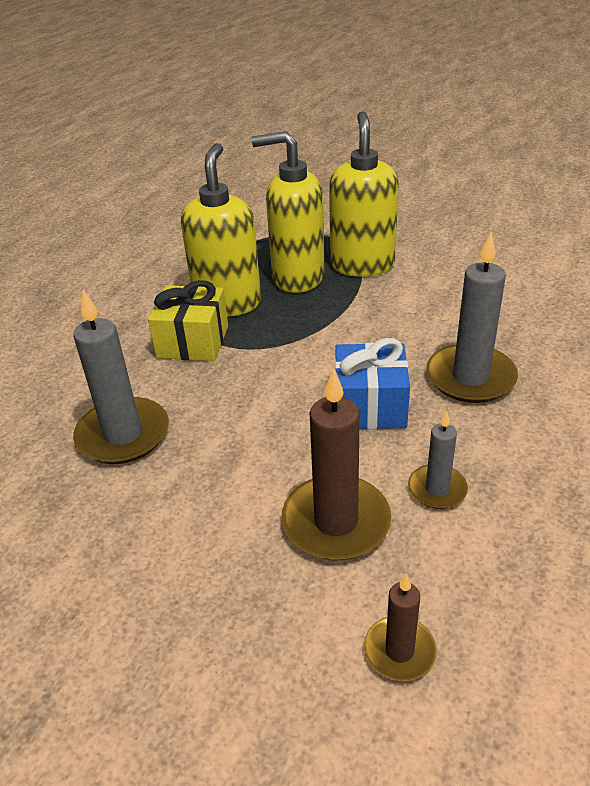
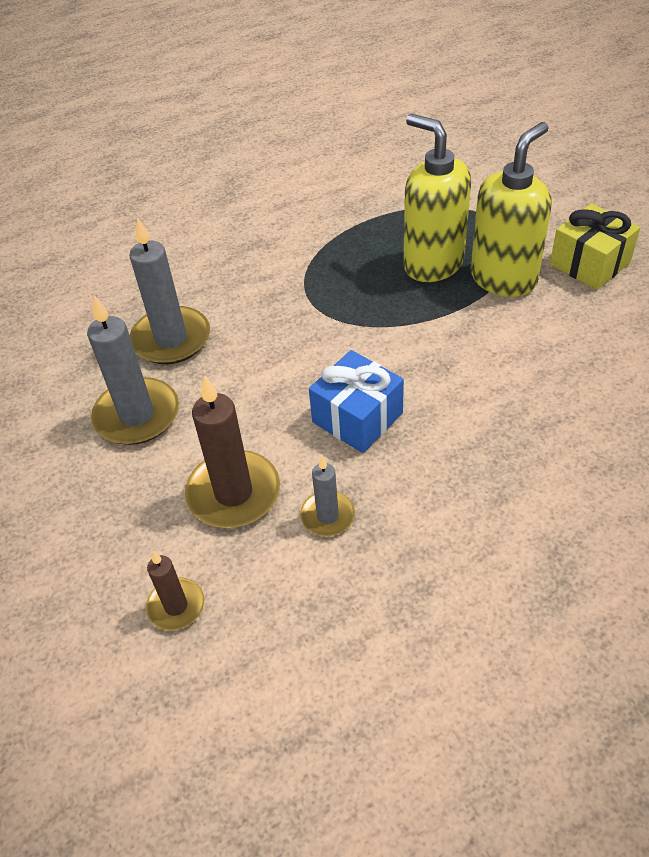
camera: 40 degrees right, 10 degrees up
yellow gift [148,280,228,361] -> yellow gift moved to [550,203,640,290]
yellow soap dispenser [181,143,261,317] -> none
grey candle [426,232,518,403] -> grey candle moved to [87,295,179,445]

